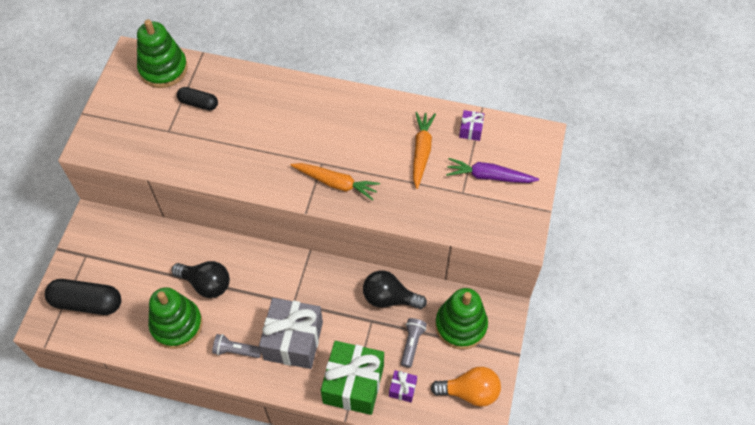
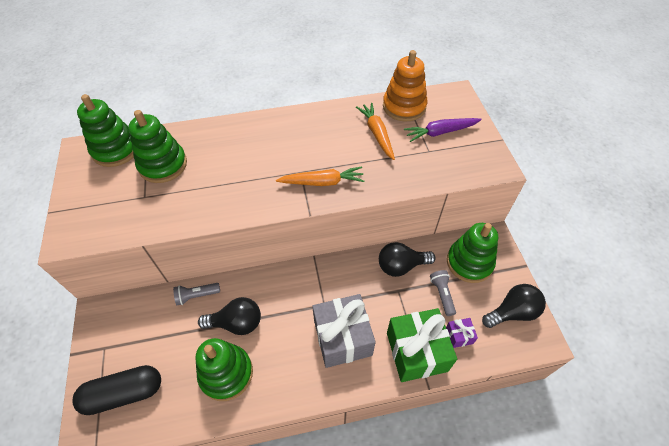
camera: 25 degrees left, 5 degrees down
black capsule [177,87,218,111] -> green stacking toy [128,110,187,183]
grey flashlight [212,334,261,358] -> grey flashlight moved to [173,283,220,305]
orange light bulb [431,367,501,407] -> black light bulb [482,284,546,328]
purple gift [459,110,484,141] -> orange stacking toy [383,50,427,121]

